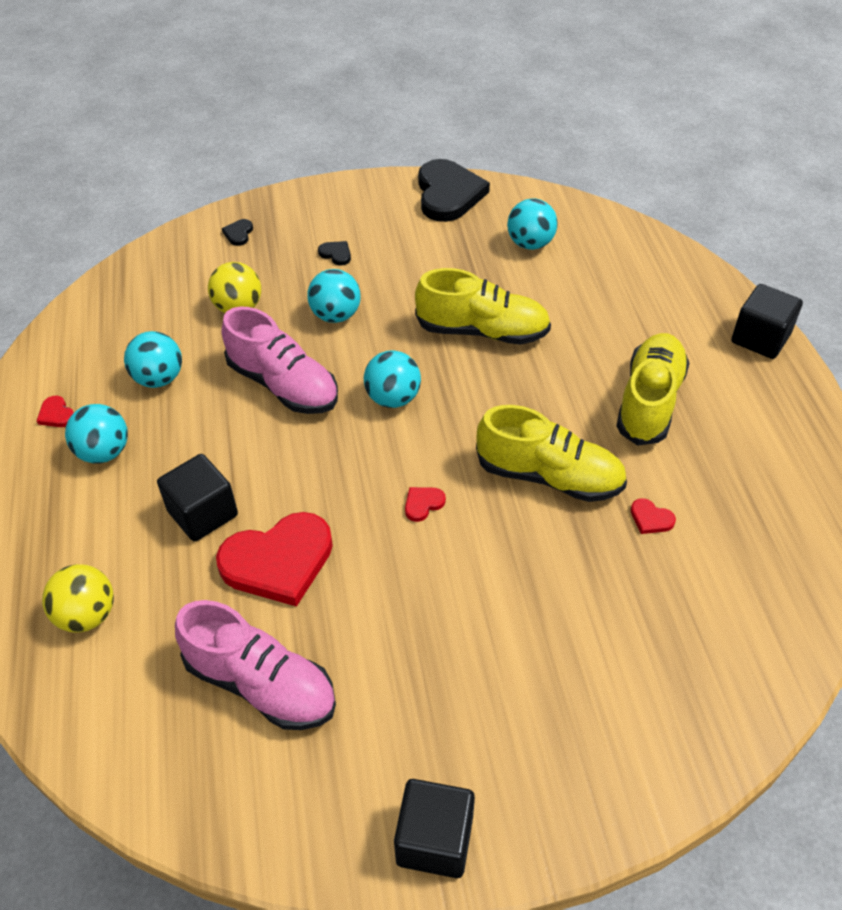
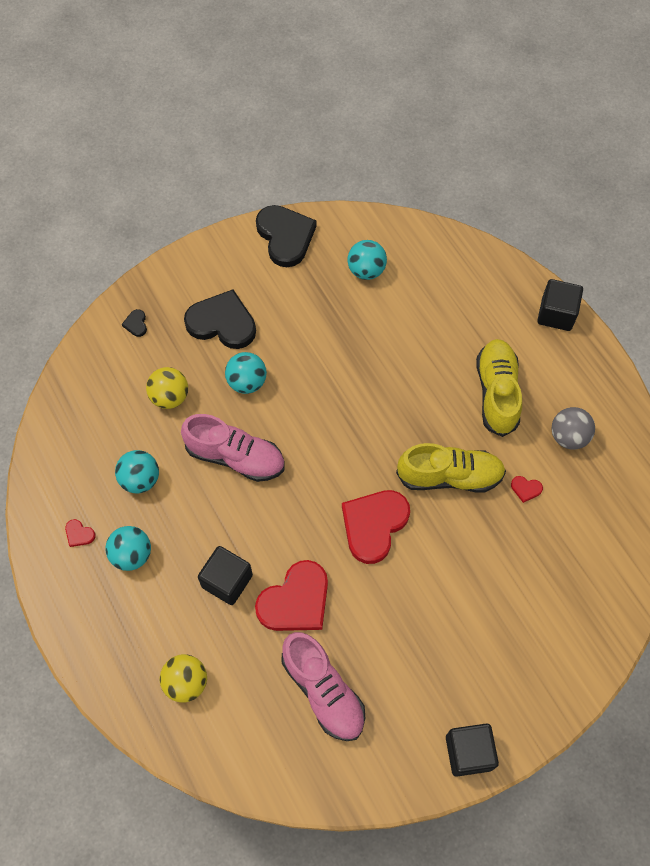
camera: 20 degrees left, 15 degrees up
pink shoe [175,600,336,730] -> pink shoe turned 45 degrees clockwise [282,632,365,741]
black heart [318,241,351,265] -> black heart [184,290,256,349], size x2.47
turquoise ball [364,350,421,408] -> none
red heart [405,487,446,522] -> red heart [342,490,410,564], size x2.47
yellow shoe [415,268,551,345] -> none
none -> grey ball [551,407,595,450]

